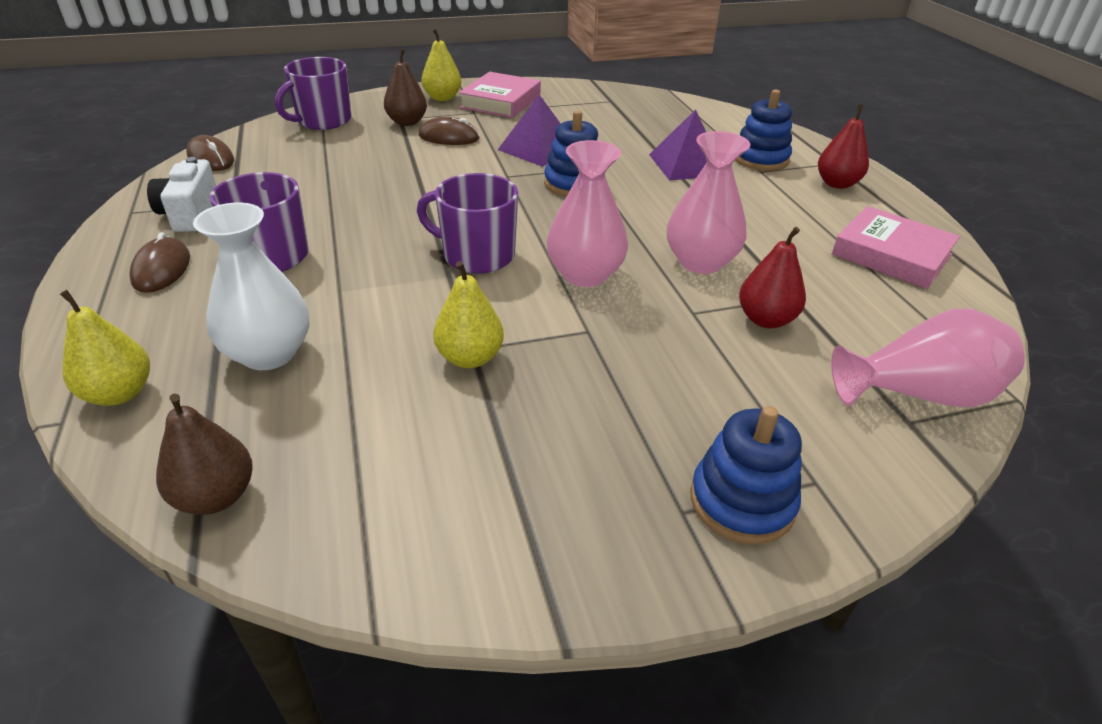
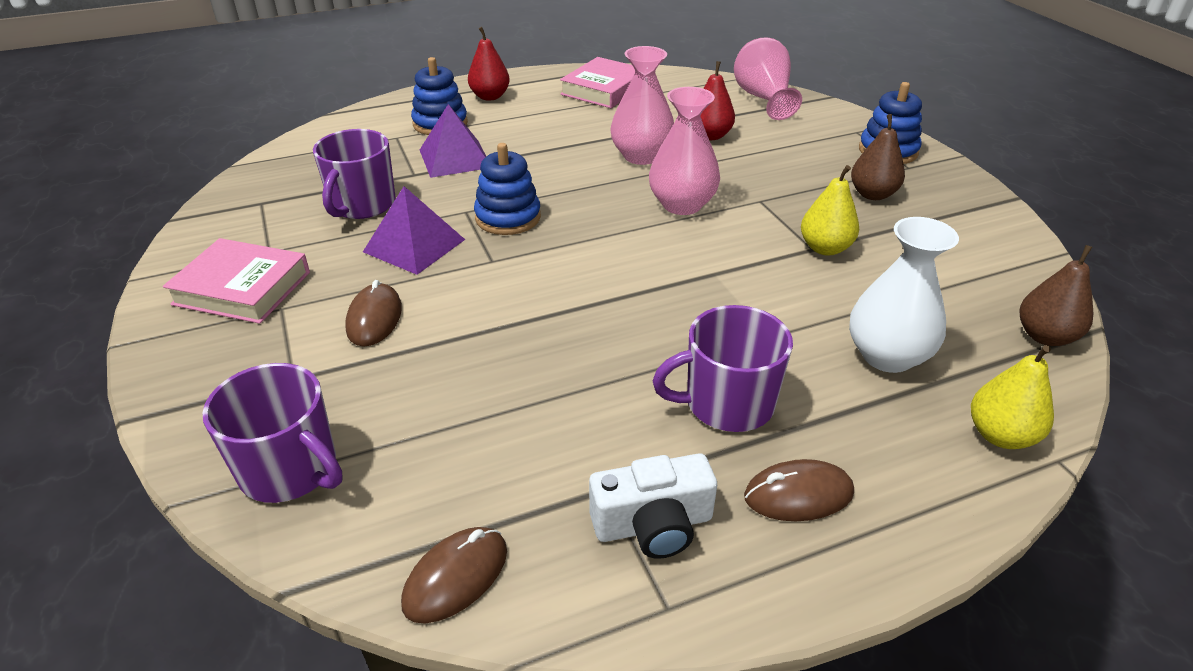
camera: 95 degrees left, 0 degrees up
brown pear [384,49,427,126] -> brown pear moved to [851,114,905,200]
purple mug [417,173,518,274] -> purple mug moved to [313,129,396,219]
yellow pear [421,29,461,101] -> none

